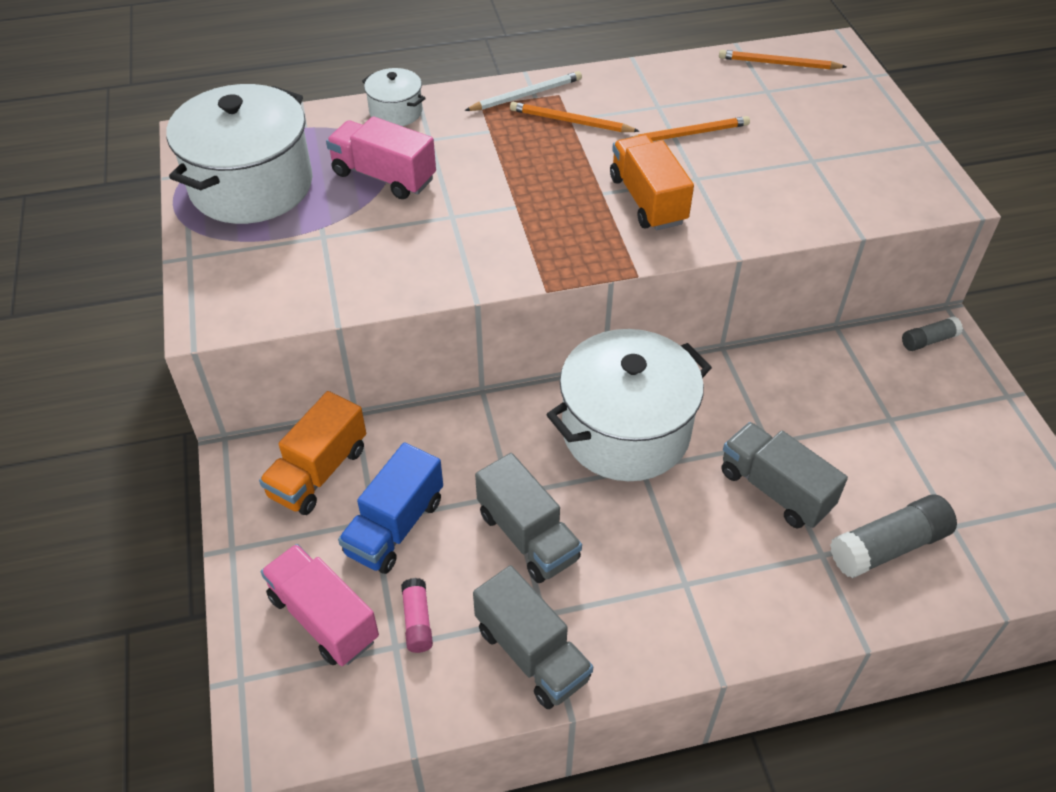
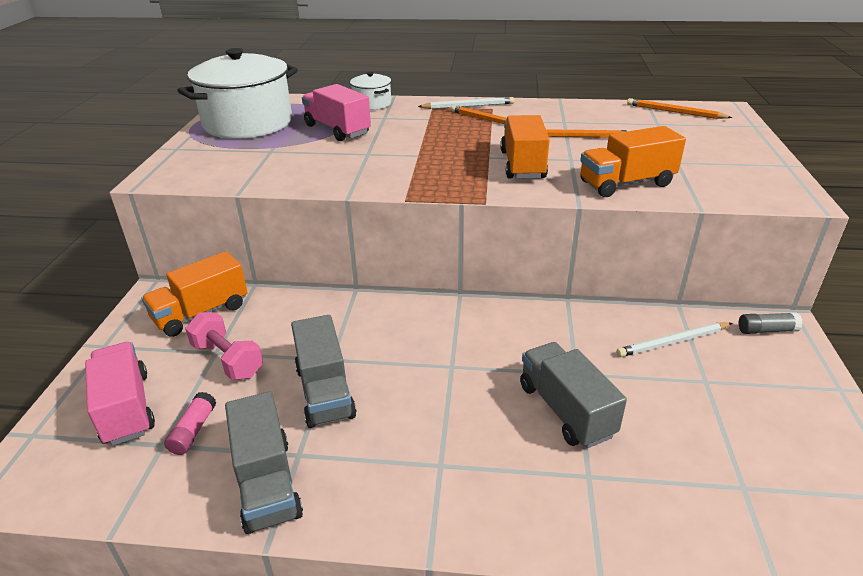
camera: 20 degrees right, 15 degrees down
blue truck [338,442,443,574] -> pink dumbbell [185,312,263,380]
white pot [546,329,712,481] -> none
grey glue stick [830,494,957,578] -> none
none -> orange truck [580,126,686,197]
none -> white pencil [616,322,732,357]

